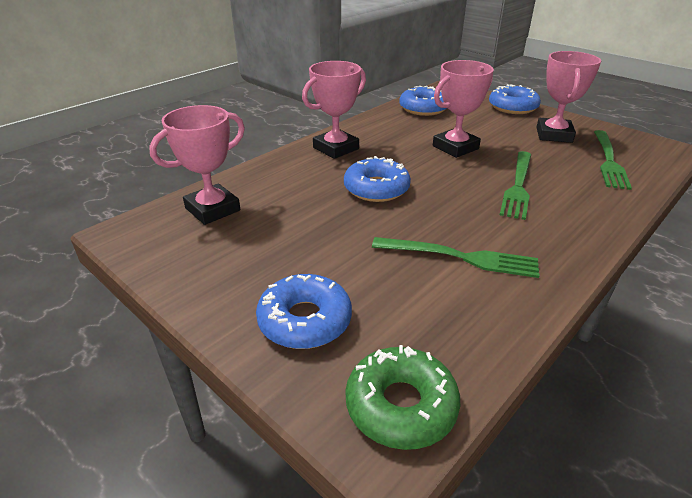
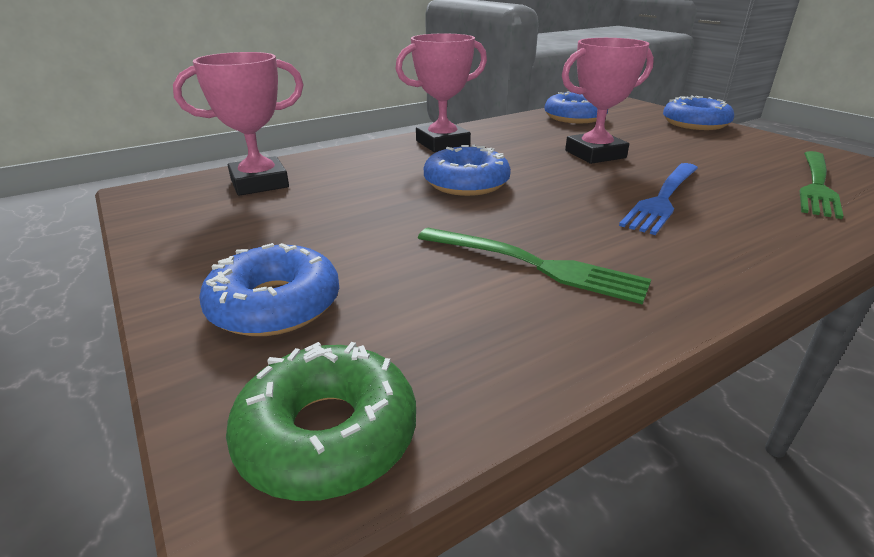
camera: 15 degrees right, 5 degrees down
green fork [500,151,531,220] -> blue fork [619,163,698,235]
pink trophy [536,51,601,143] -> none

